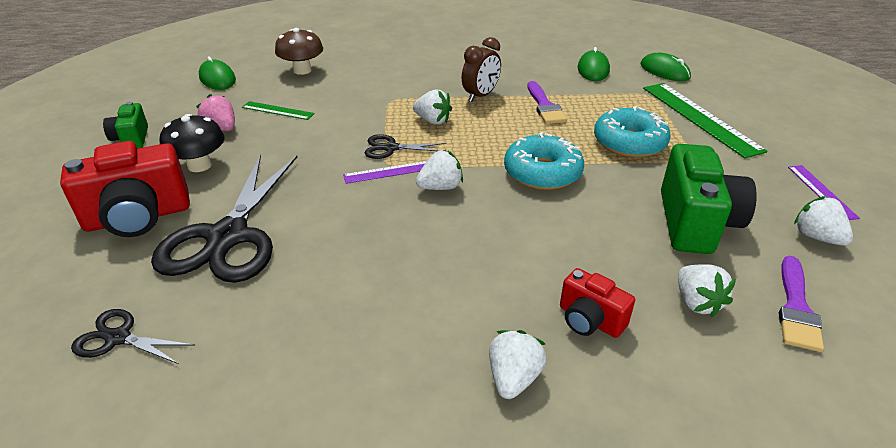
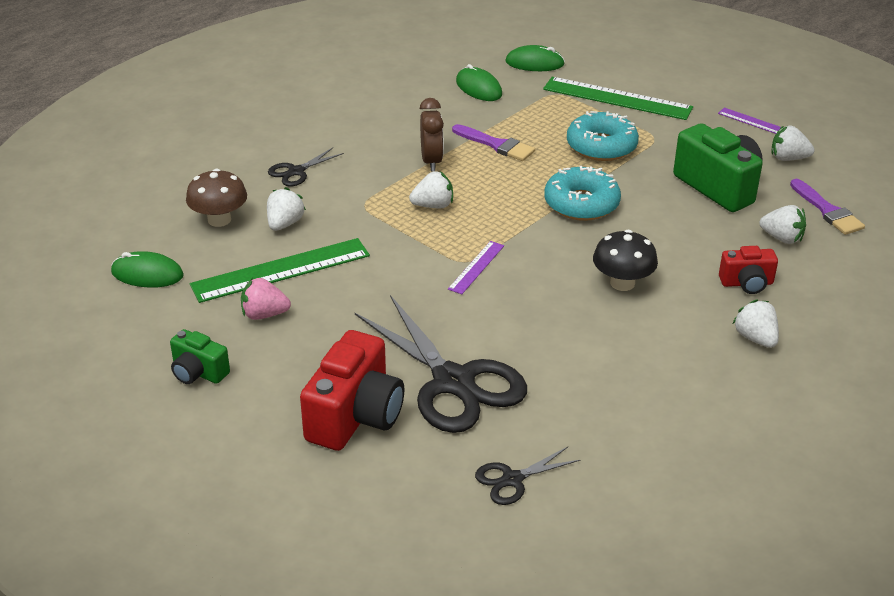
camera: 45 degrees left, 0 degrees up
black mushroom [159,114,225,172] -> black mushroom moved to [593,230,658,291]
green ruler [242,101,315,120] -> green ruler [190,238,370,303], size x1.96
black scissors [364,134,446,159] -> black scissors moved to [268,148,344,186]
white strawberry [416,150,463,190] -> white strawberry moved to [267,187,306,231]

